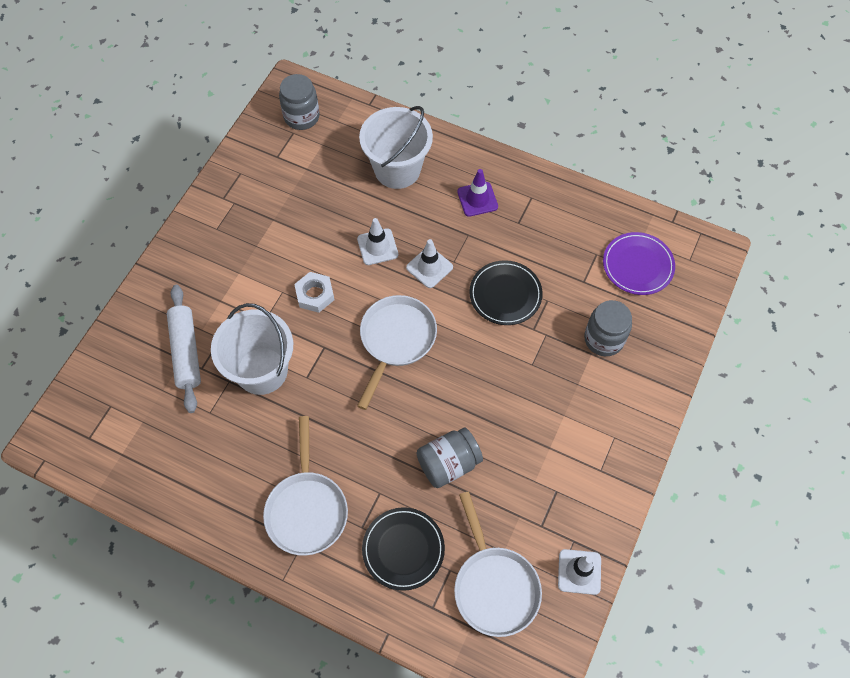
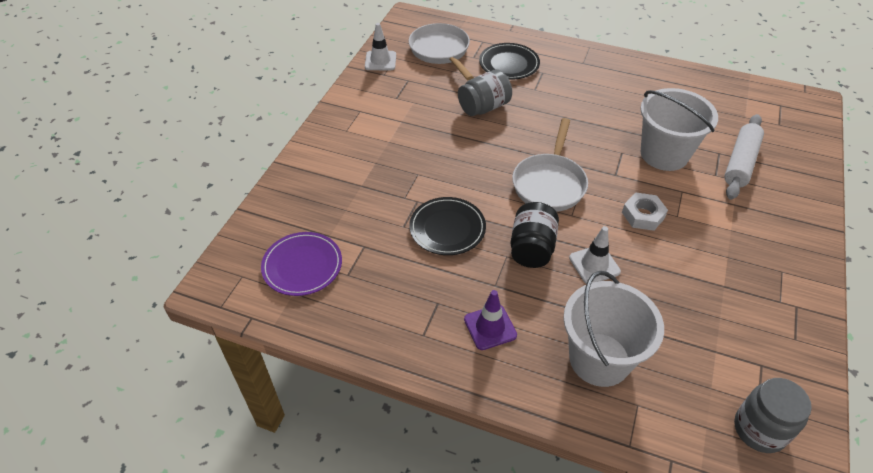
camera: 175 degrees right, 15 degrees down
white rolling pin [167,285,201,413] -> white rolling pin turned 45 degrees clockwise [724,114,764,200]
white pan [263,416,348,556] -> none
white traffic cone [406,239,453,288] -> black jar [511,202,559,268]
grey jar [584,300,632,356] -> none

